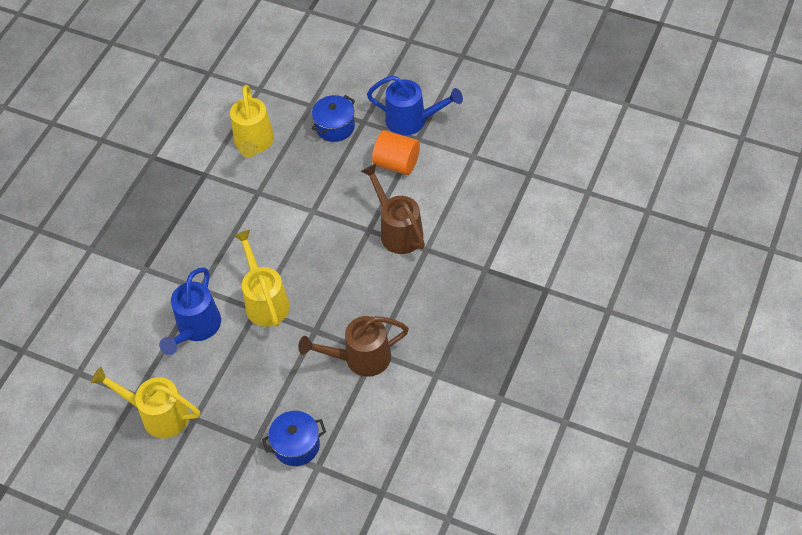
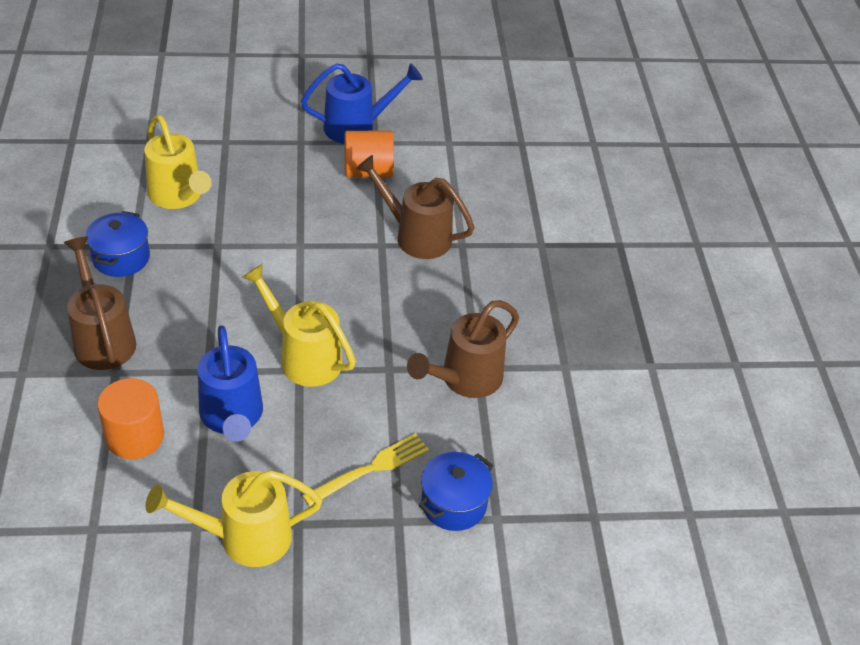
camera: 35 degrees left, 10 degrees down
blue pot [312,95,355,142] -> blue pot moved to [86,211,150,277]
none -> brown watering can [64,237,136,370]
none -> orange cylinder [97,378,164,459]
none -> yellow fork [302,433,429,507]

